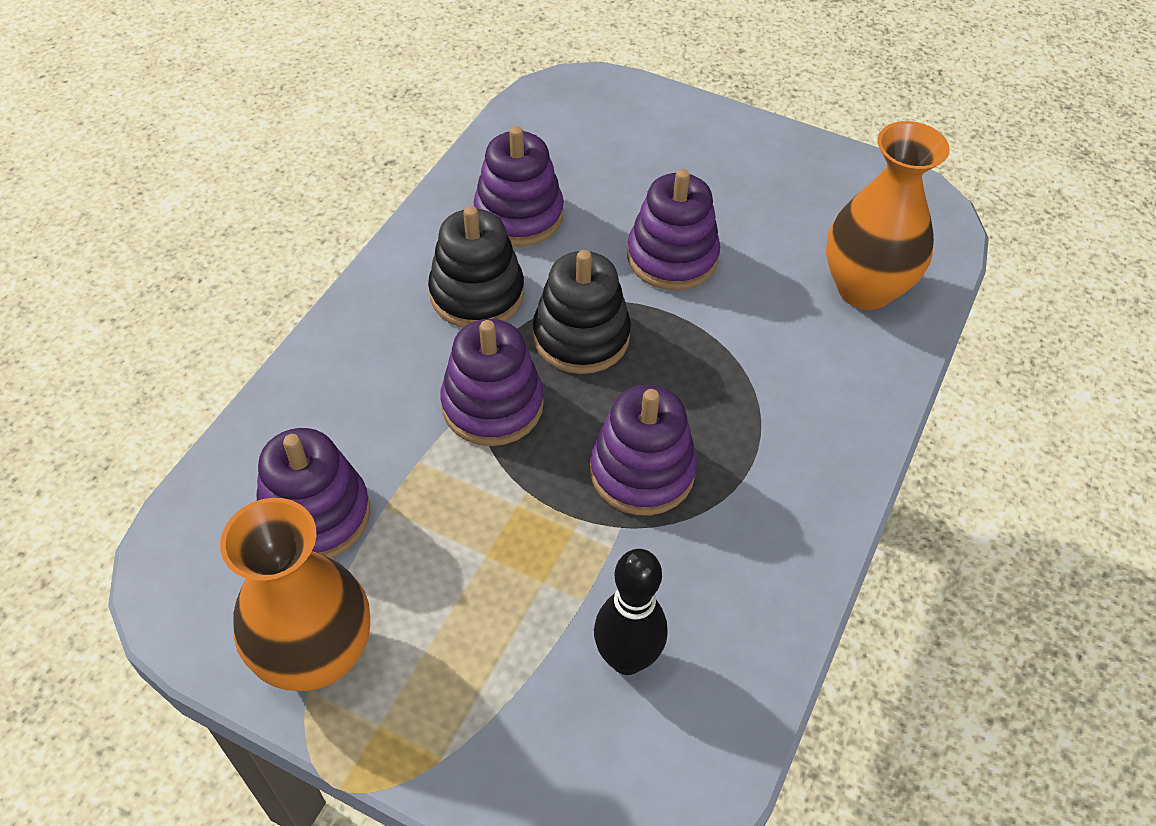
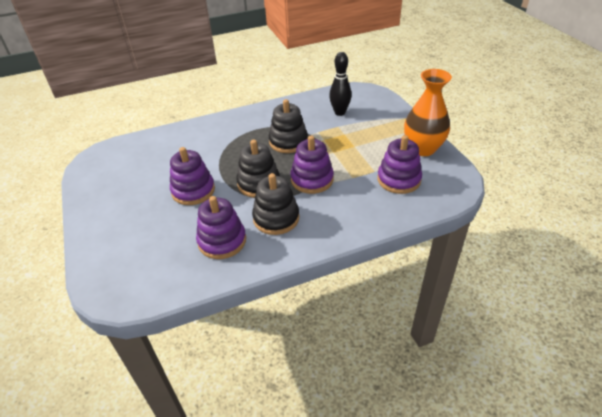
camera: 135 degrees left, 10 degrees down
purple stacking toy [590,385,697,515] -> black stacking toy [269,99,308,153]
orange vase [826,121,950,310] -> none

